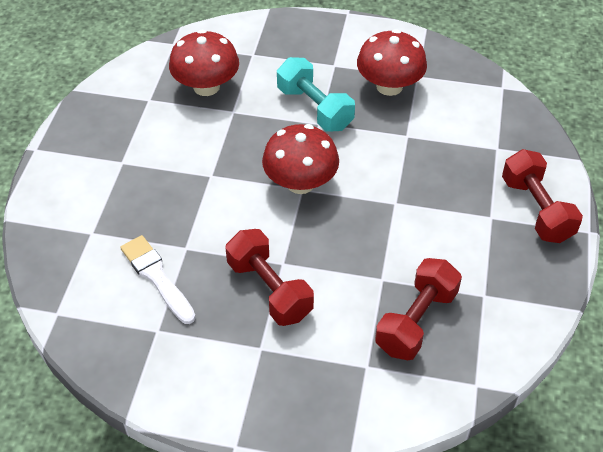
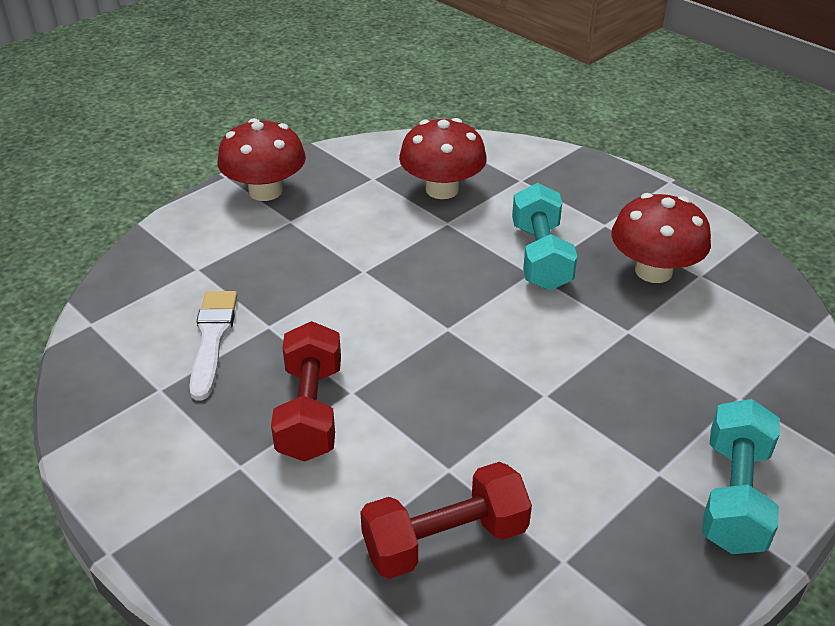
camera: 35 degrees right, 10 degrees down
red mushroom [262,124,339,194] -> red mushroom moved to [217,118,306,201]
red dumbbell [502,149,583,243] -> turquoise dumbbell [702,399,780,554]

